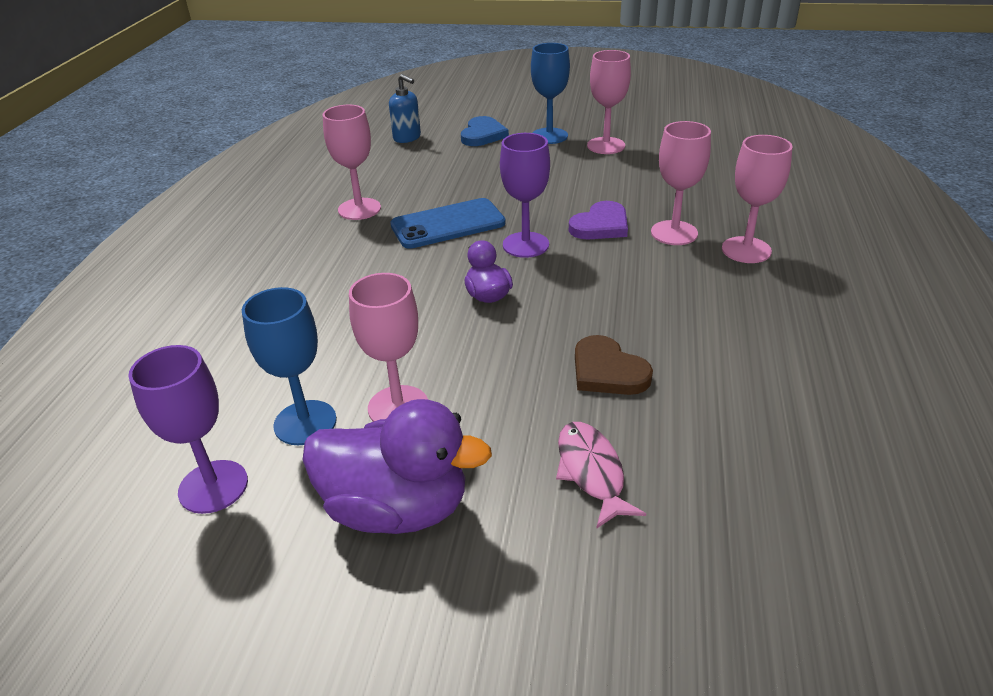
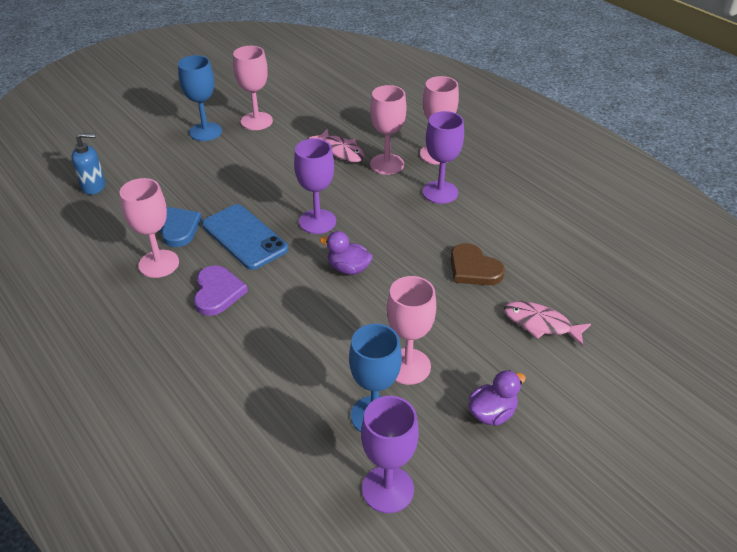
camera: 50 degrees left, 5 degrees up
purple duck [303,399,492,534] -> purple duck [468,370,526,426], size x0.52
blue phone [390,198,506,249] -> blue phone turned 60 degrees counterclockwise [202,204,288,270]
blue heart [461,116,509,146] -> blue heart moved to [159,207,202,247]
purple heart [569,201,628,240] -> purple heart moved to [194,265,248,316]
brown heart [575,335,653,395] -> brown heart turned 45 degrees clockwise [450,243,505,285]
none -> pink fish [309,129,365,162]
none -> purple goblet [422,111,464,204]

